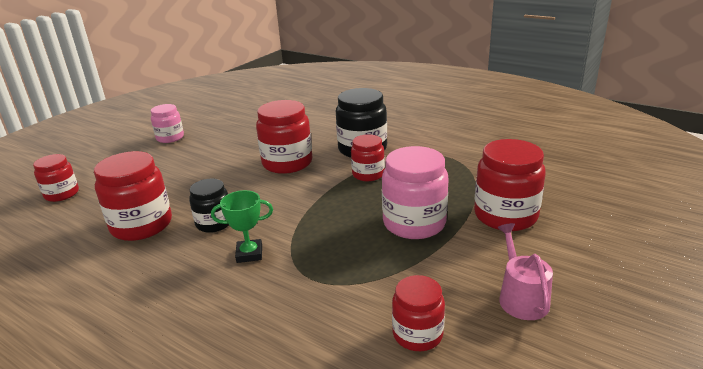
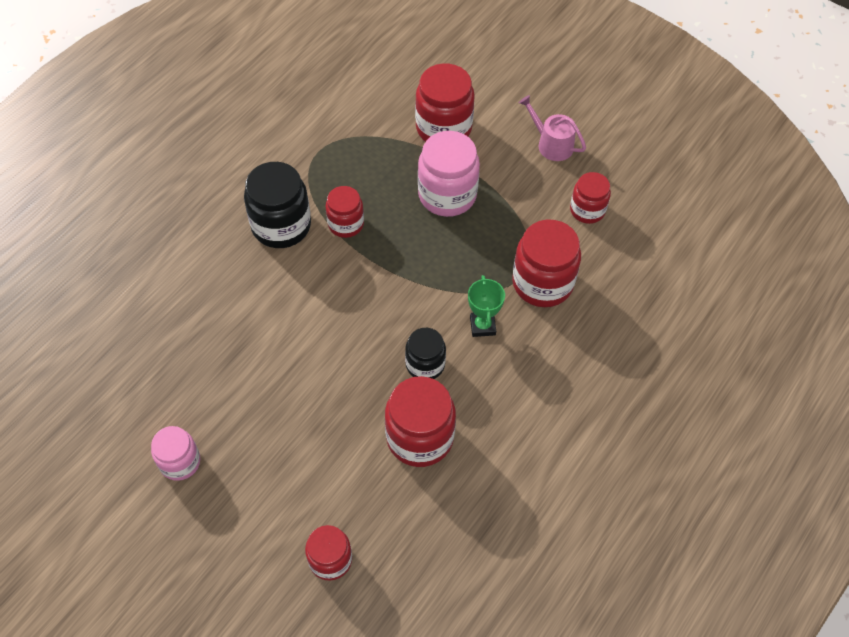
camera: 90 degrees left, 30 degrees up
red jar [256,100,312,174] -> red jar moved to [512,220,581,307]
pink watering can [498,223,553,320] -> pink watering can turned 45 degrees clockwise [519,95,586,161]

